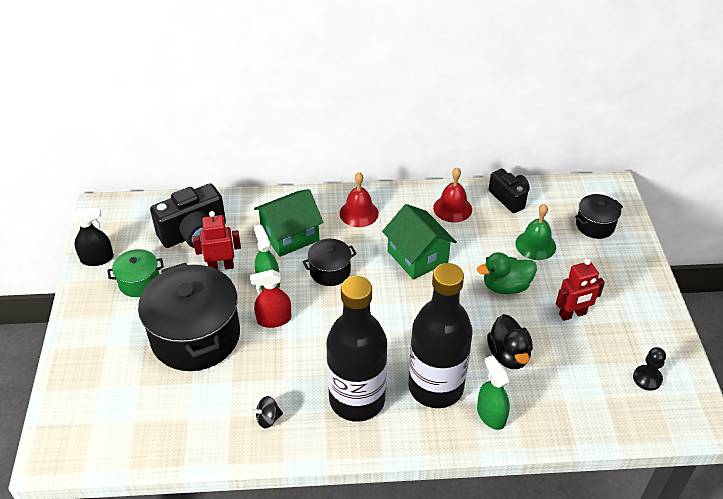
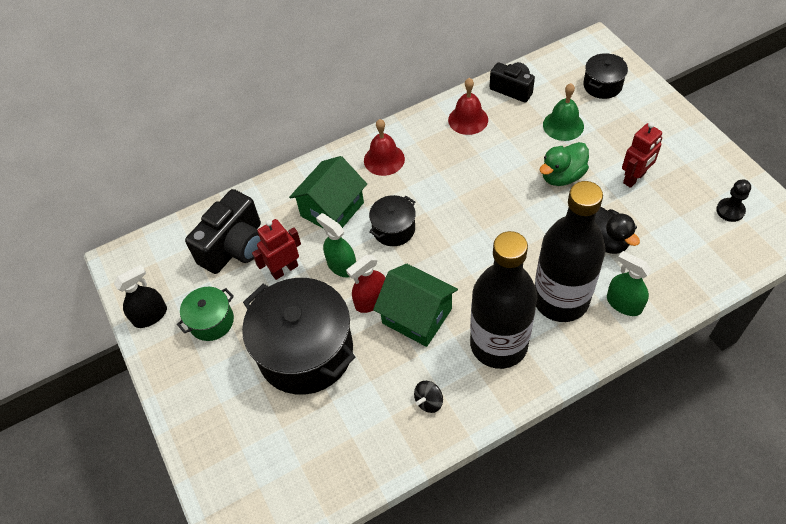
camera: 20 degrees left, 10 degrees up
green house [382,204,457,280] -> green house moved to [373,263,458,347]

